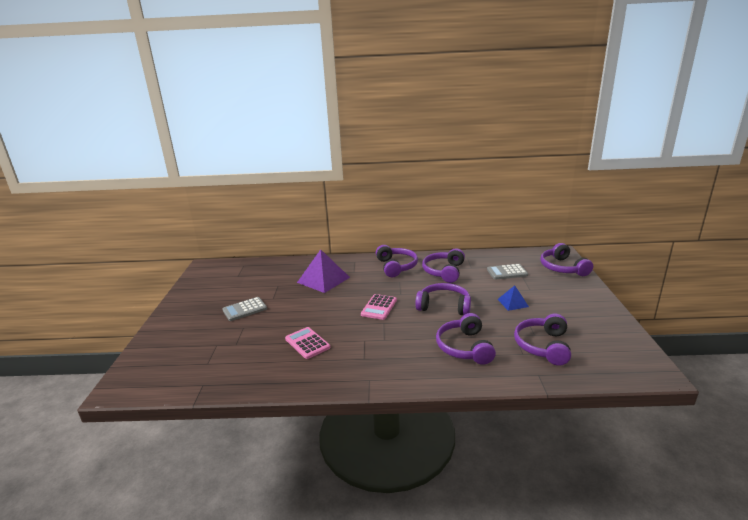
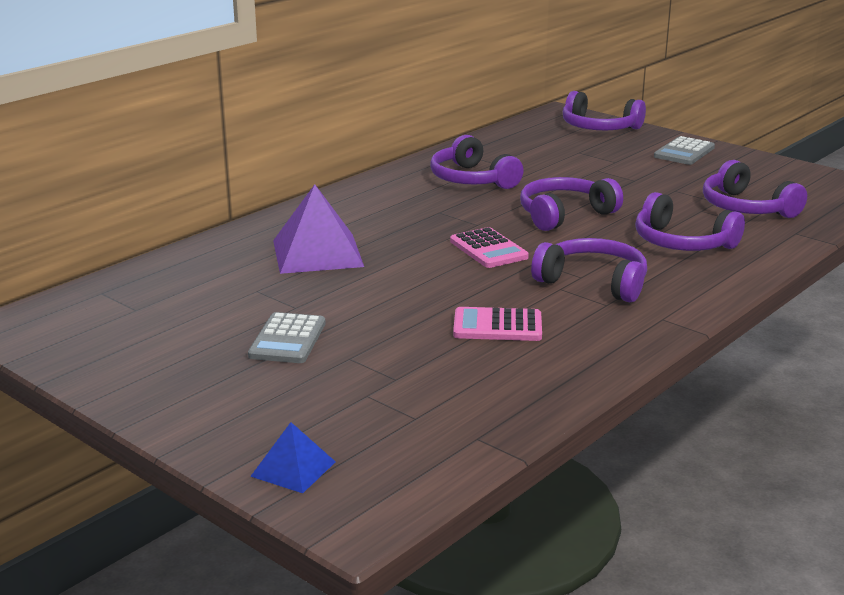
camera: 50 degrees left, 0 degrees up
purple headphones [376,245,418,277] -> purple headphones moved to [531,238,647,302]
grey calculator [487,264,528,279] -> grey calculator moved to [654,136,715,165]
blue pyramid [498,285,529,311] -> blue pyramid moved to [250,422,336,493]

